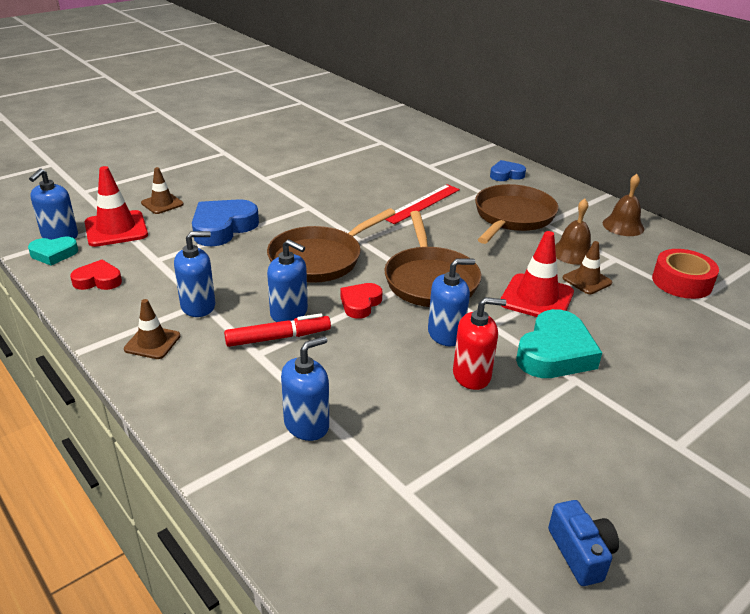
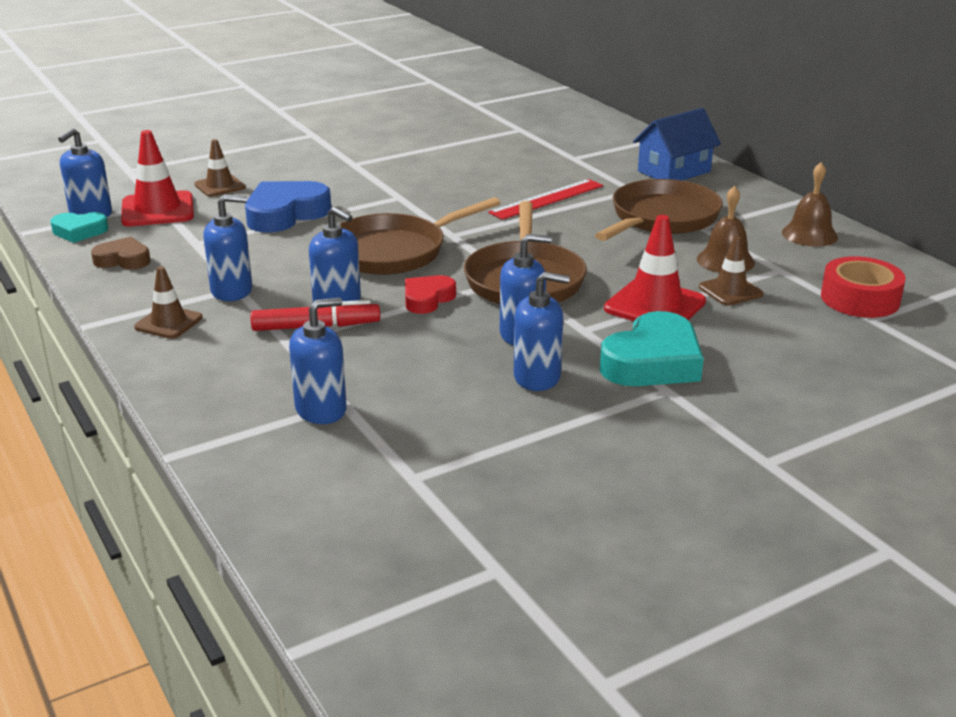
camera: 10 degrees right, 5 degrees down
red heart [70,260,122,290] -> brown heart [91,237,151,269]
red soap dispenser [453,297,506,390] -> blue soap dispenser [514,272,570,391]
blue heart [490,160,526,181] -> blue house [633,108,721,181]
blue camera [548,500,619,586] -> none

